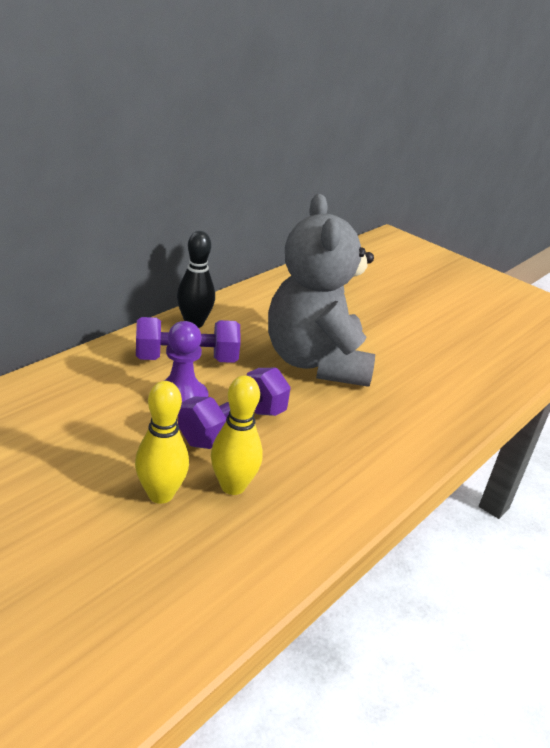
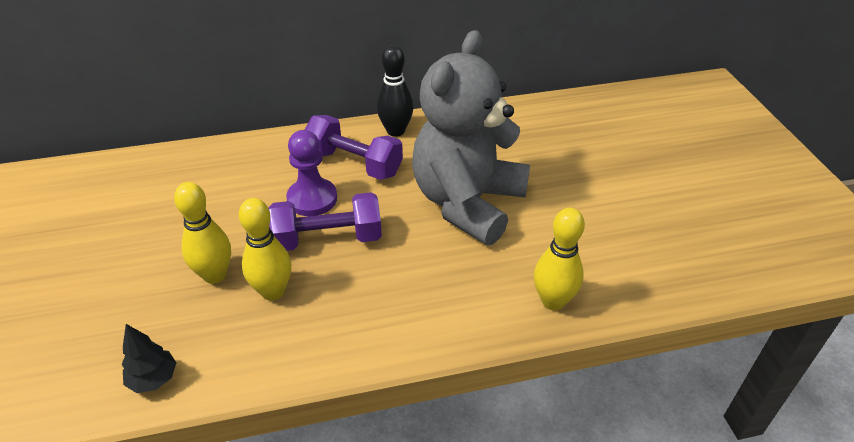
camera: 40 degrees right, 10 degrees up
none -> black tree [122,324,177,393]
none -> yellow bowling pin [534,208,585,310]

